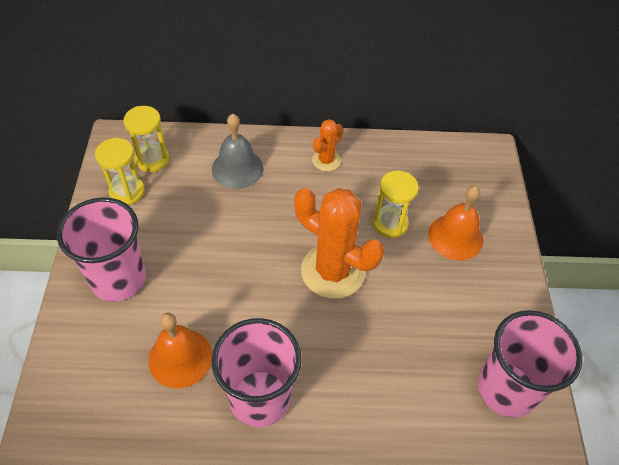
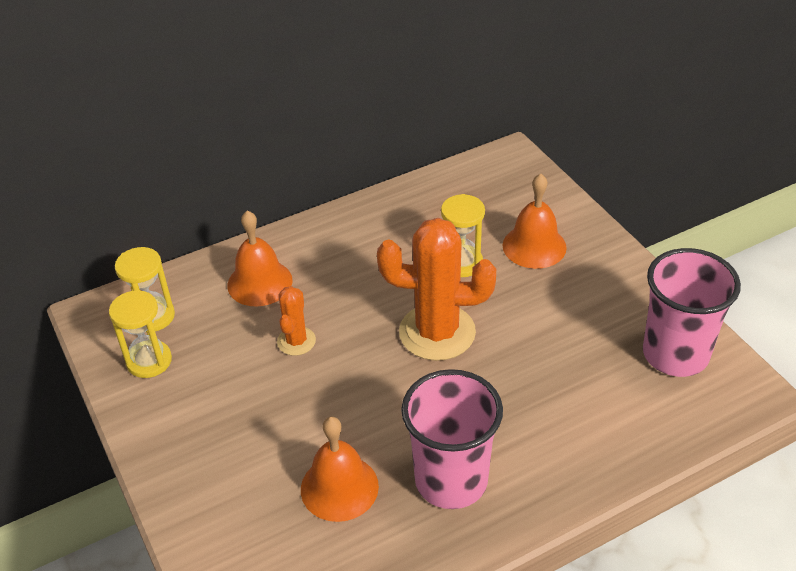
camera: 25 degrees left, 10 degrees down
pink cup [57,197,146,302] -> none
grey bell [212,114,264,189] -> orange bell [228,211,293,307]
orange cactus [312,119,343,171] -> orange cactus moved to [277,286,316,356]

